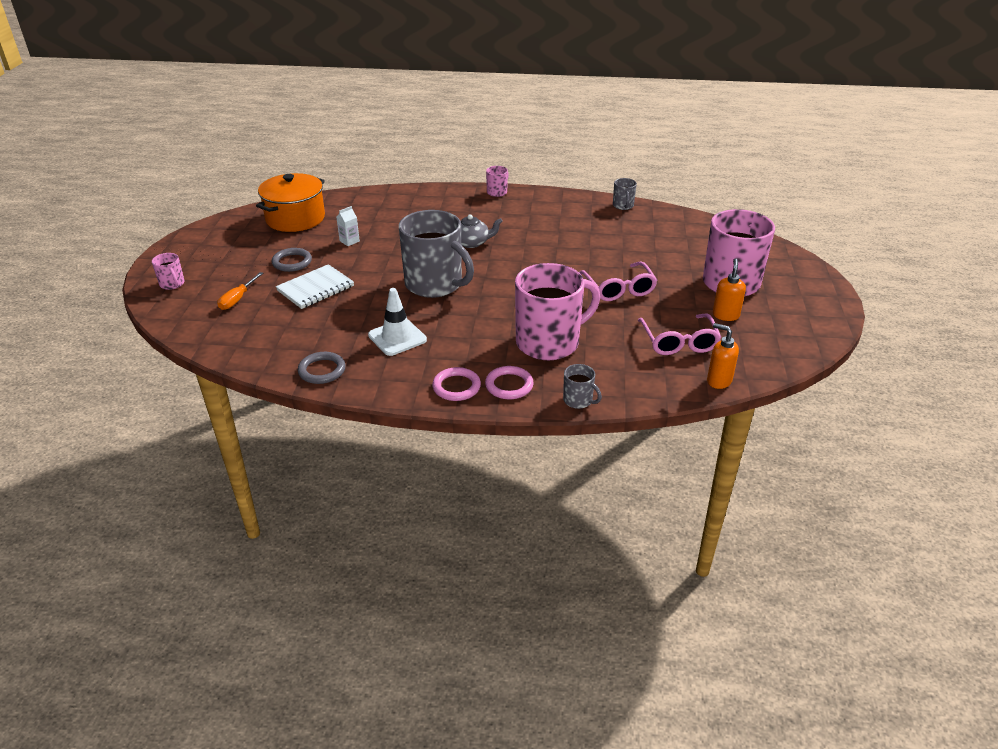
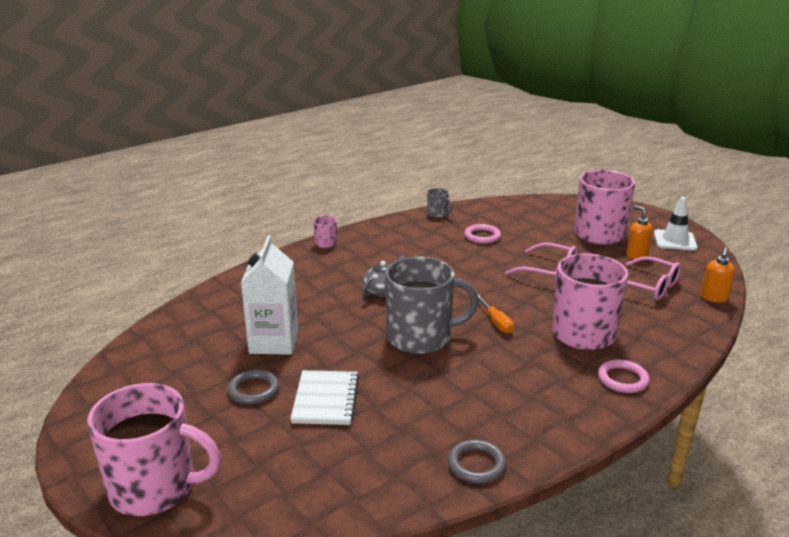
camera: 45 degrees left, 10 degrees down
pink mug [152,253,184,290] -> pink mug [87,383,221,516], size x2.34
orange screwdriver [217,272,263,310] -> orange screwdriver moved to [478,295,514,333]
orange pot [256,173,325,232] -> none
white carton [336,206,360,246] -> white carton [241,235,298,355], size x2.44
white traffic cone [368,288,427,356] -> white traffic cone moved to [654,197,697,251]
pink ring [432,367,481,401] -> pink ring moved to [465,224,501,244]
grey mug [563,364,602,409] -> none
orange soap dispenser [707,323,739,389] -> orange soap dispenser turned 60 degrees counterclockwise [701,247,735,303]

